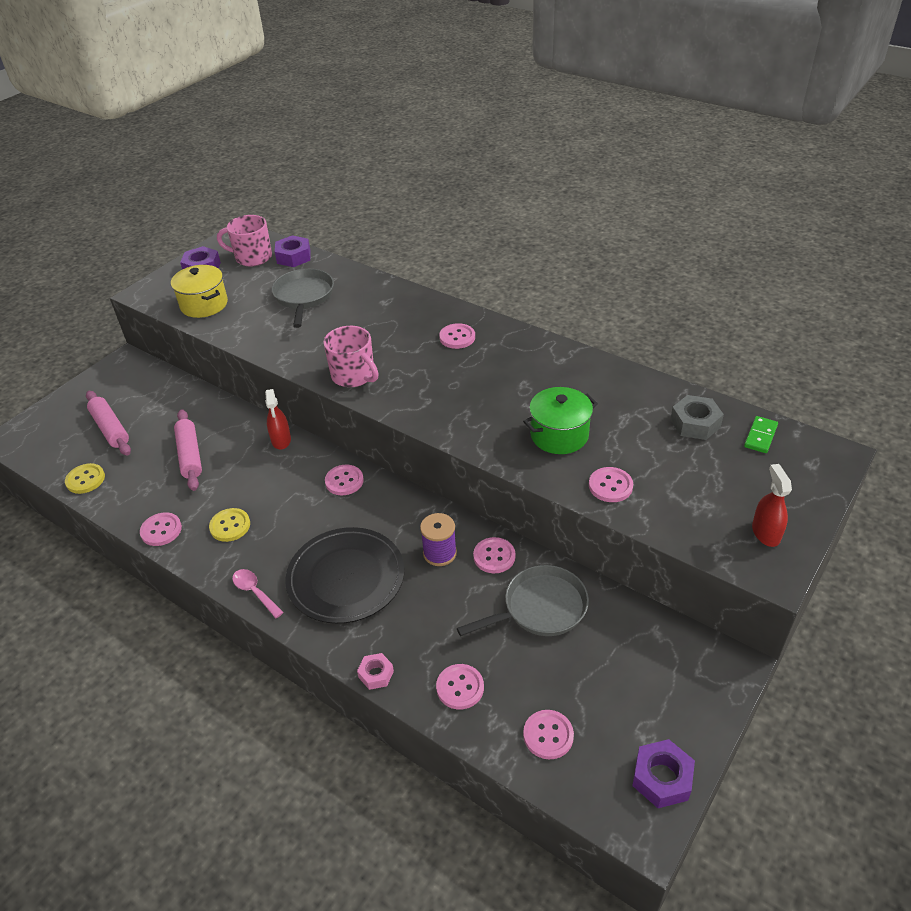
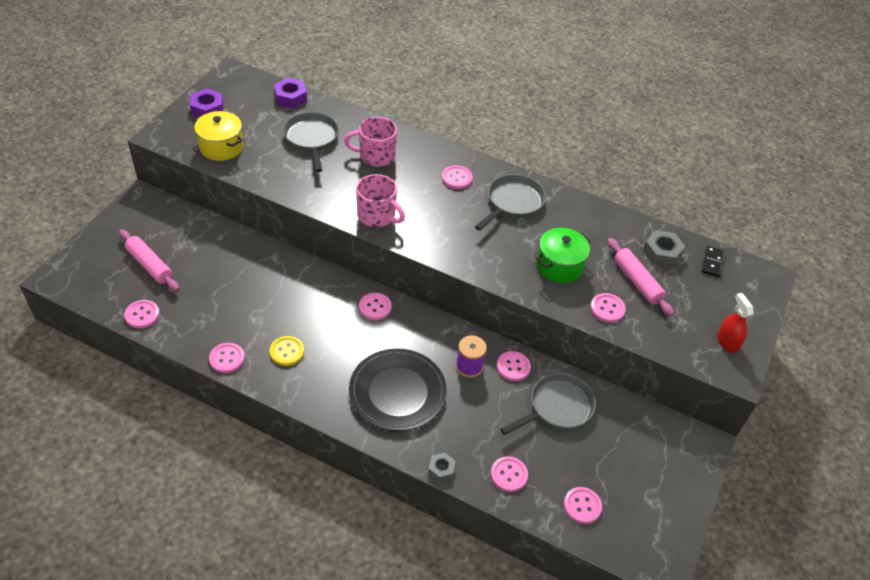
camera: 15 degrees left, 5 degrees up
yellow button [65,463,105,494] -> pink button [124,300,160,328]
pink rolling pin [174,409,202,491] -> pink rolling pin moved to [607,238,674,316]
pink mug [217,215,272,266] -> pink mug moved to [344,117,397,167]
pink spoon [232,569,284,618] -> none
red spray bottle [265,389,291,450] -> none
pink nut [357,653,394,690] -> grey nut [428,453,455,482]
purple nut [632,739,695,808] -> none
green domino [744,416,778,453] -> black domino [702,246,724,277]
none -> grey pan [475,174,546,231]

